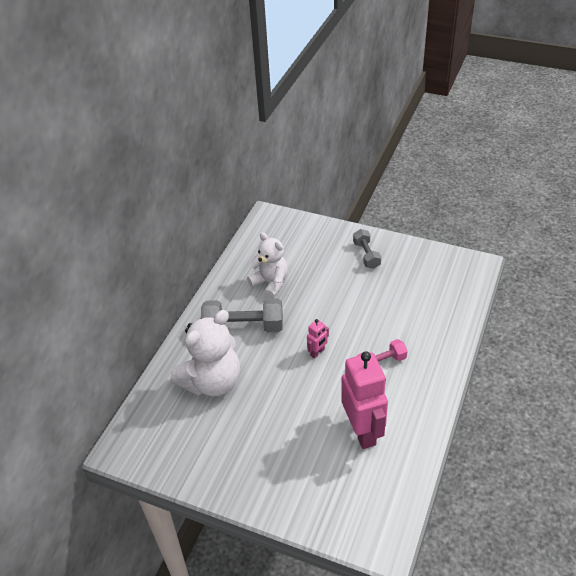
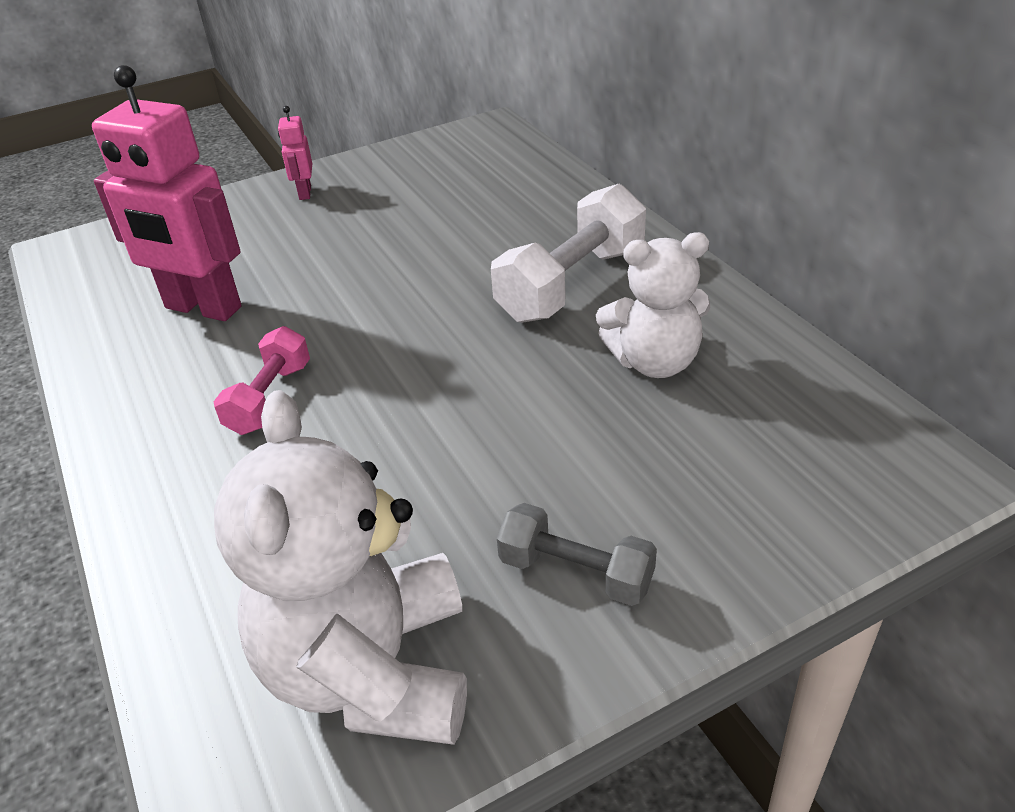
camera: 130 degrees right, 5 degrees down
white teddy bear [170,310,240,396] -> white teddy bear moved to [214,390,467,745]
grey dumbbell [201,298,283,332] -> white dumbbell [491,184,646,323]
pink robot [307,319,329,359] -> pink robot moved to [278,106,312,200]

